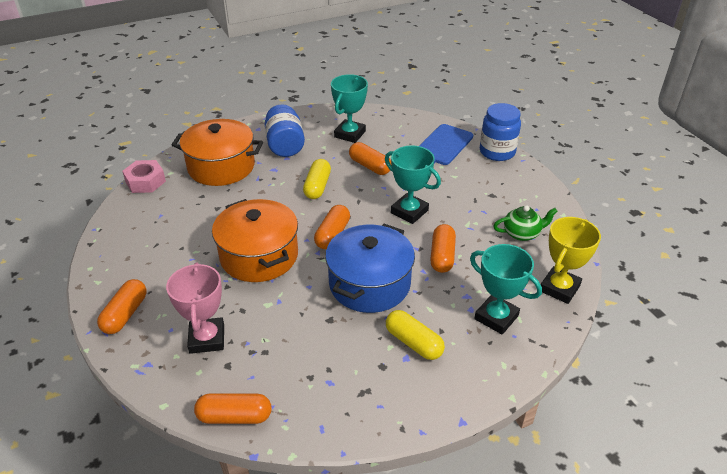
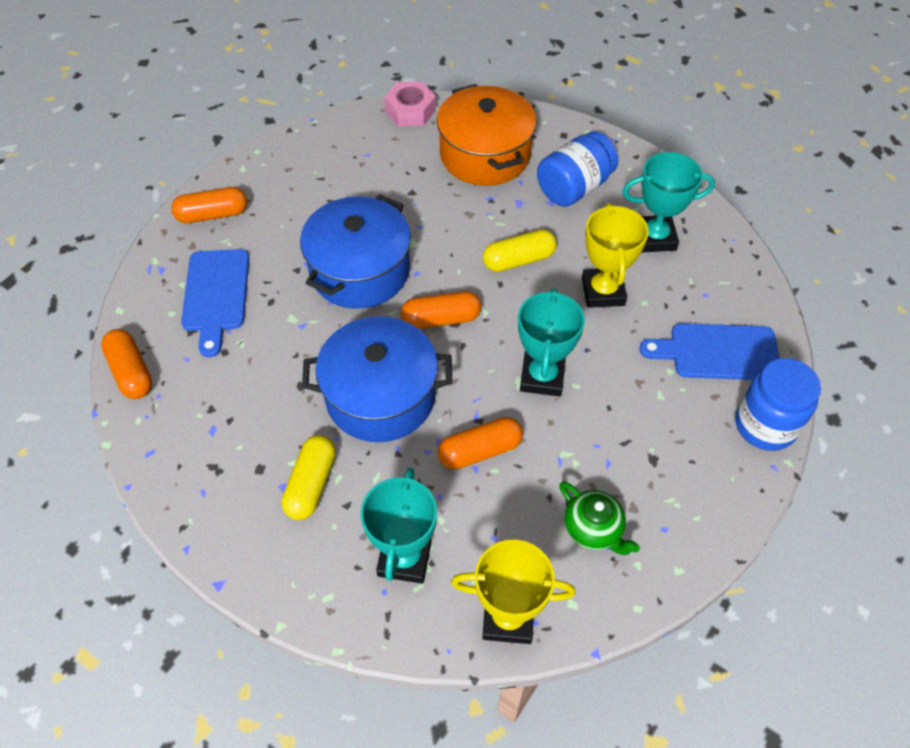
camera: 60 degrees right, 15 degrees up
pink trophy [166,263,224,354] -> blue cutting board [181,249,249,357]
orange pot [212,199,298,282] -> blue pot [300,194,411,309]
orange capsule [349,142,391,175] -> yellow trophy [582,203,649,308]

